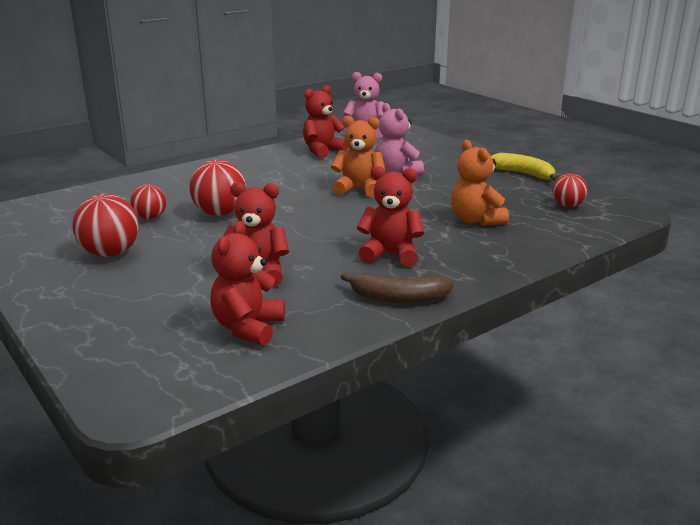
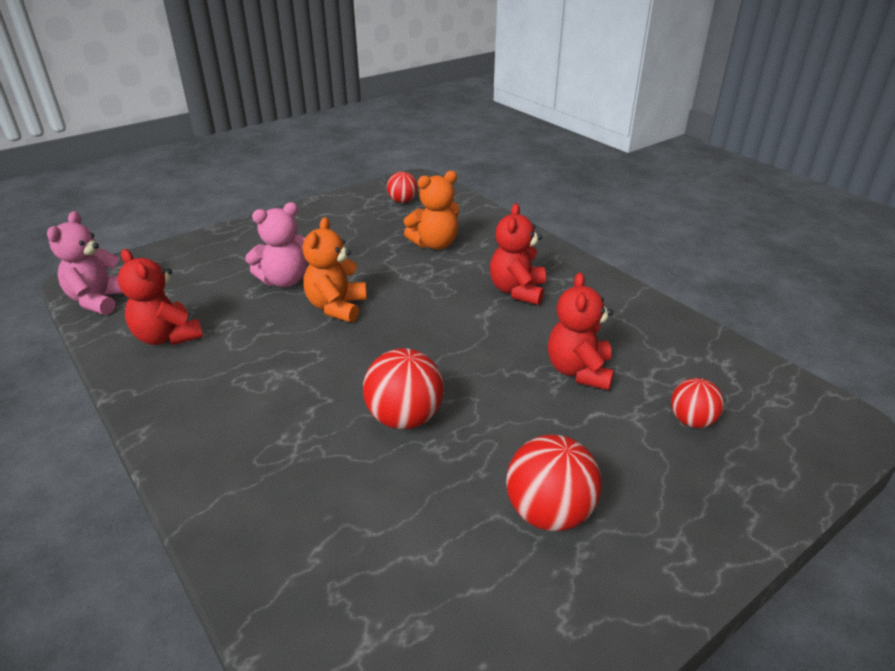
camera: 90 degrees left, 10 degrees up
red ball [130,184,166,219] -> red ball moved to [671,378,724,428]
red teddy bear [210,221,285,346] -> none
brown banana [341,272,454,303] -> none
yellow banana [491,153,558,181] -> none

